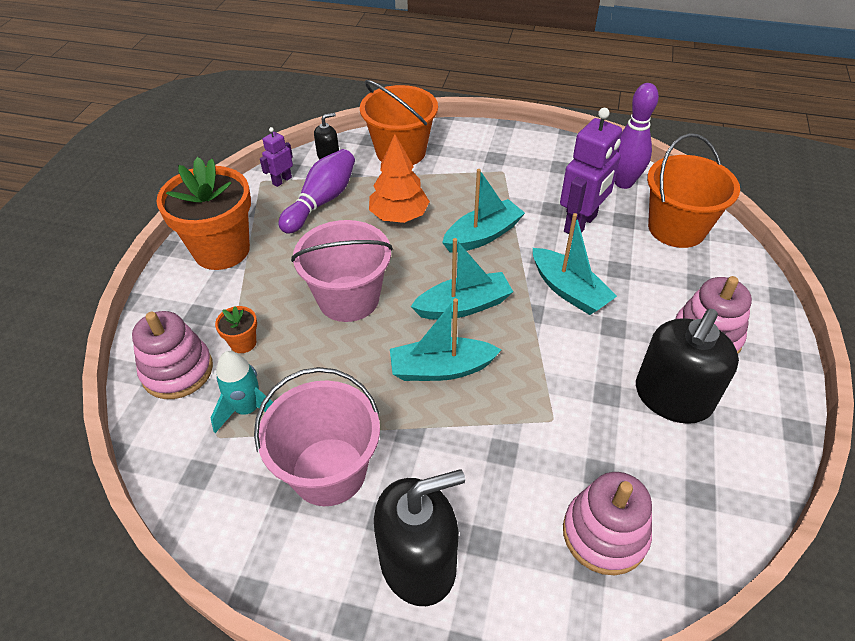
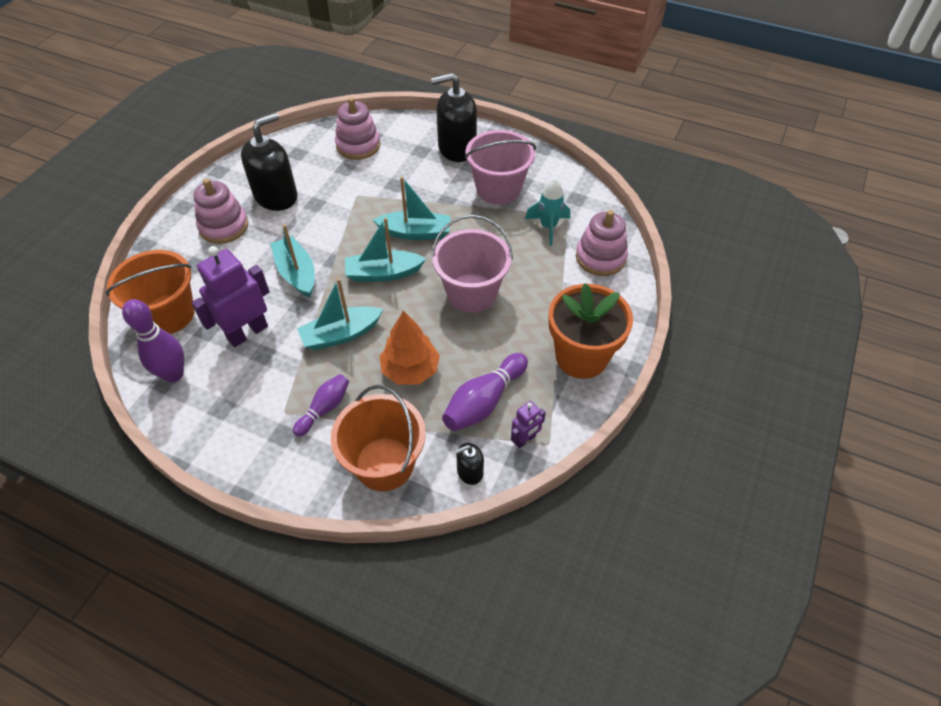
camera: 170 degrees left, 5 degrees up
orange flower pot [215,306,257,353] -> none
none -> purple bowling pin [293,374,349,437]

